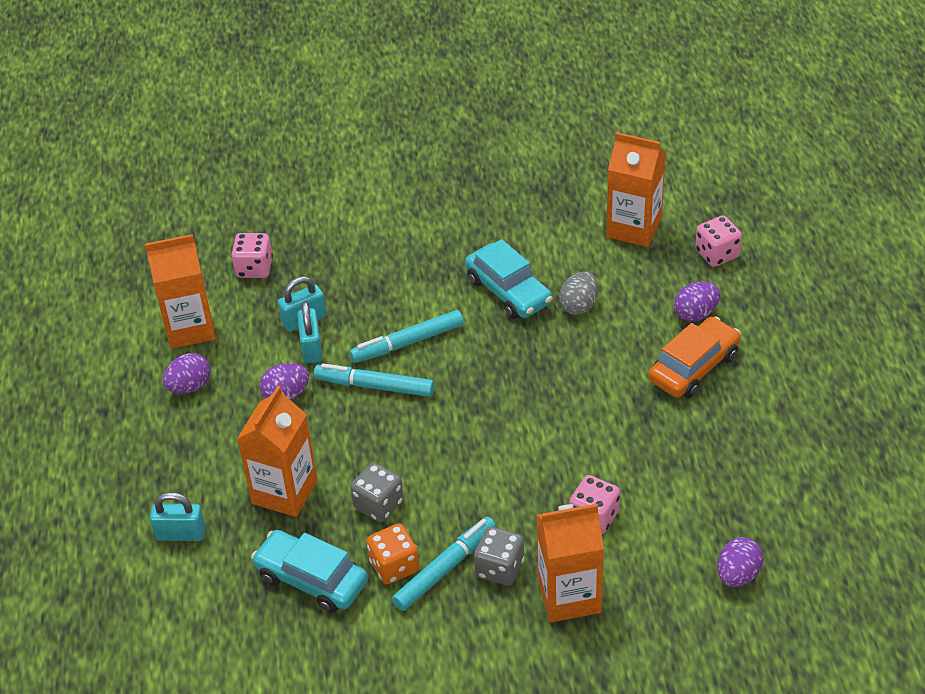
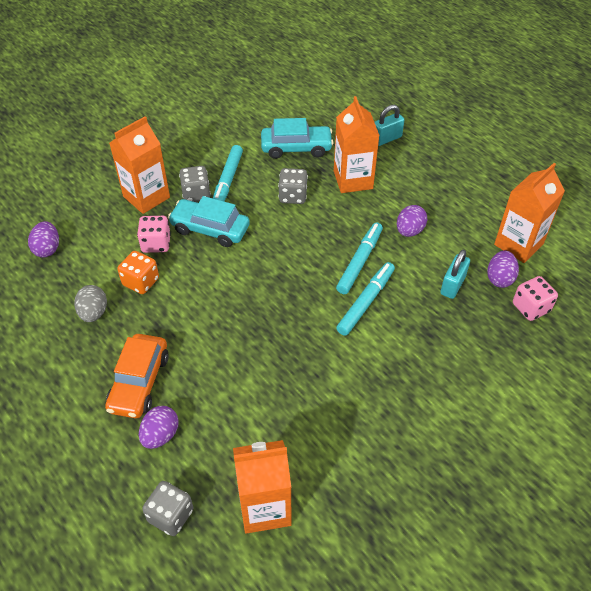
camera: 145 degrees right, 5 degrees up
purple egg [163,353,211,394] -> purple egg moved to [487,251,519,288]
turquoise padlock [297,301,322,363] -> none
turquoise marker [314,363,434,397] -> turquoise marker turned 45 degrees counterclockwise [336,222,383,294]
orange dice [367,523,419,584] -> orange dice moved to [117,251,159,294]
turquoise car [465,239,553,319] -> turquoise car moved to [168,196,250,247]
grey egg [559,271,598,315] -> grey egg moved to [74,285,107,322]
pink dice [695,215,742,267] -> grey dice [142,481,193,536]

